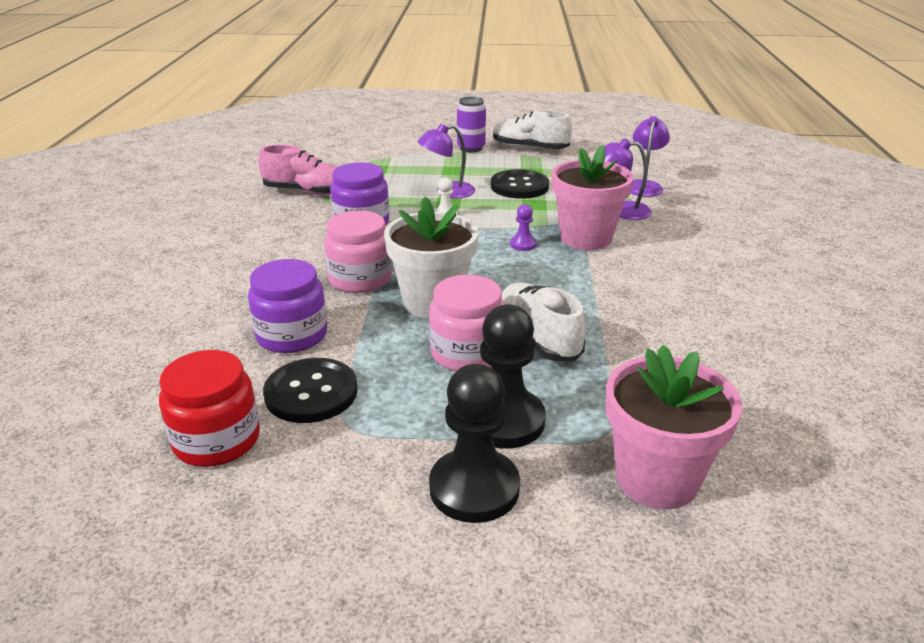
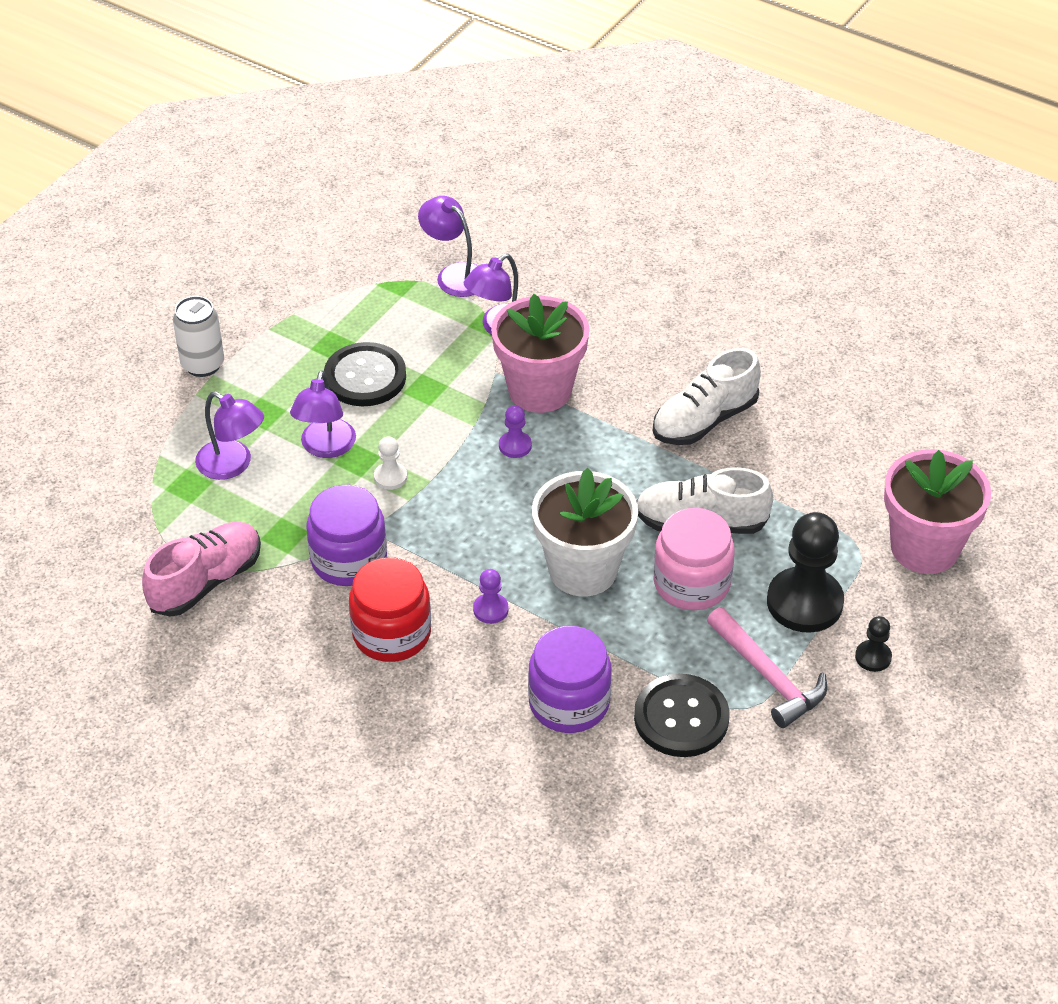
camera: 60 degrees left, 15 degrees up
red jar [159,350,260,467] -> red jar moved to [349,557,431,662]
pink jar [324,211,392,293] -> purple pawn [473,569,509,624]
black pawn [429,364,520,523] -> black pawn [855,616,892,672], size x0.46
purple can [457,97,486,153] -> white can [173,296,224,377]
white shoe [493,110,572,149] -> white shoe moved to [653,348,761,445]
none -> purple lamp [195,391,264,480]
none -> pink hammer [707,607,827,728]

